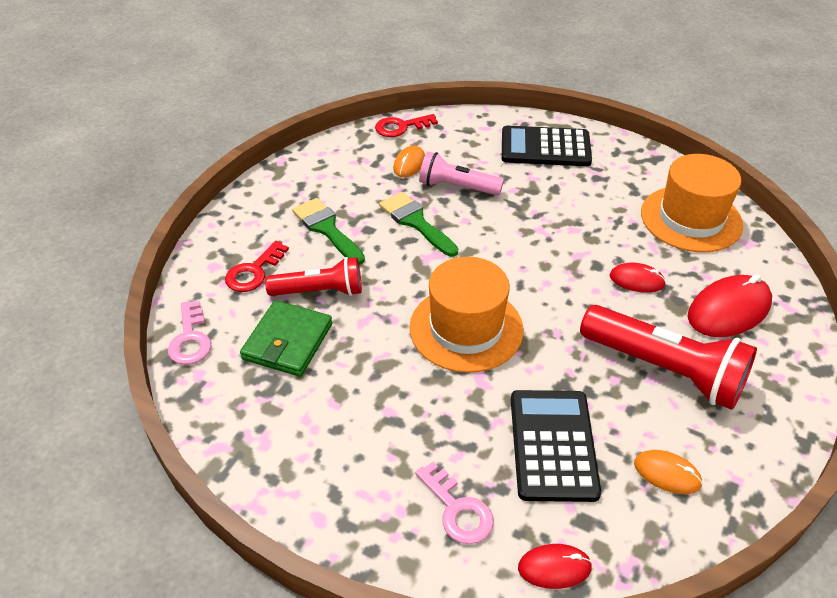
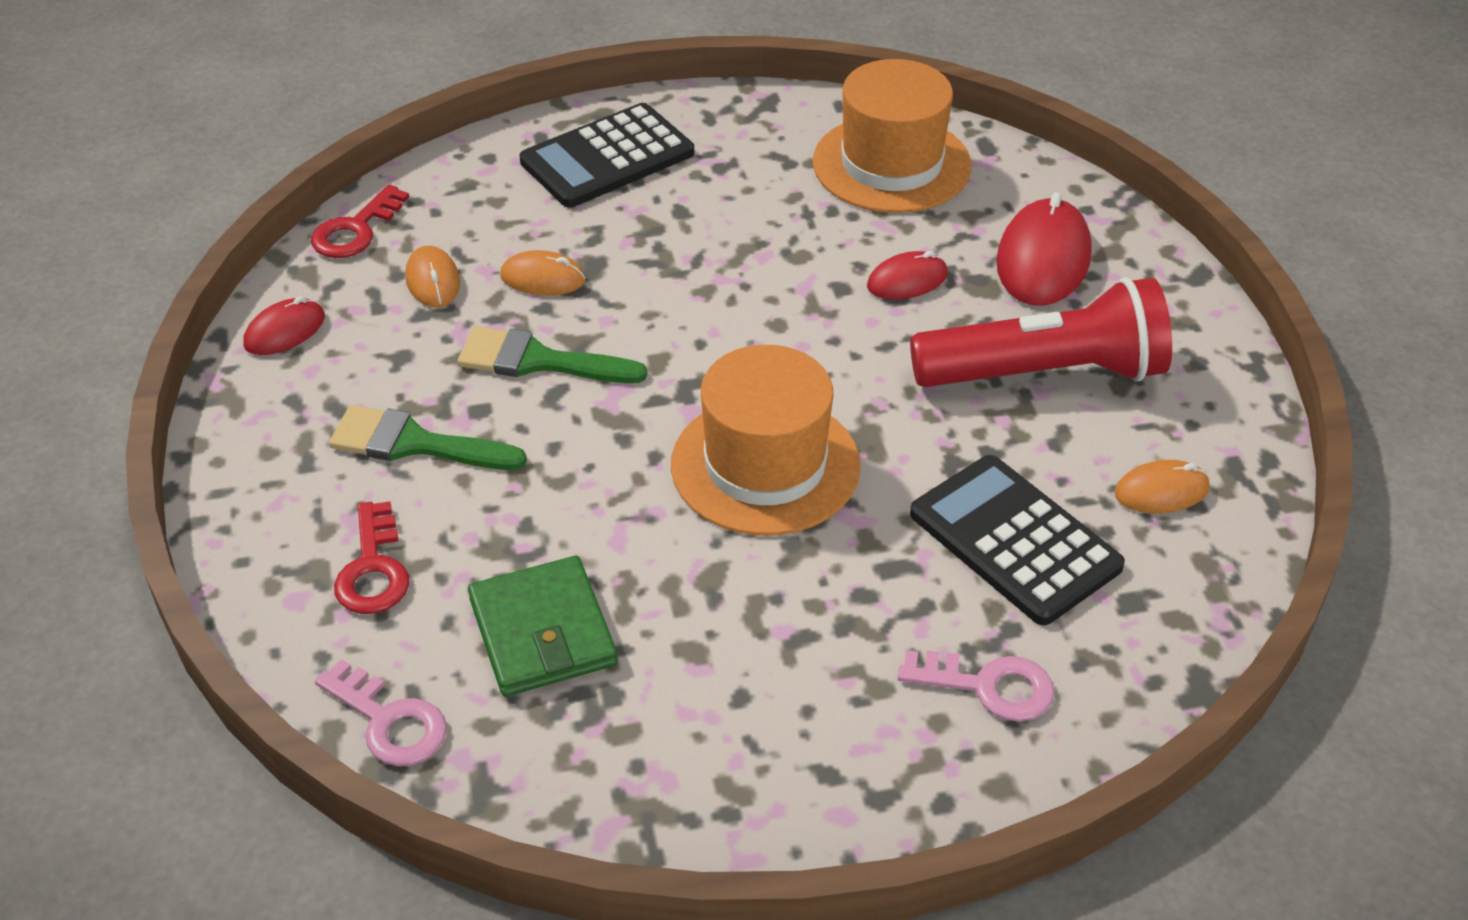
camera: 40 degrees left, 0 degrees up
red flashlight [265,257,362,296] -> none
pink flashlight [419,151,504,196] -> orange mouse [500,250,586,295]
red mouse [518,544,592,589] -> red mouse moved to [243,296,325,355]

